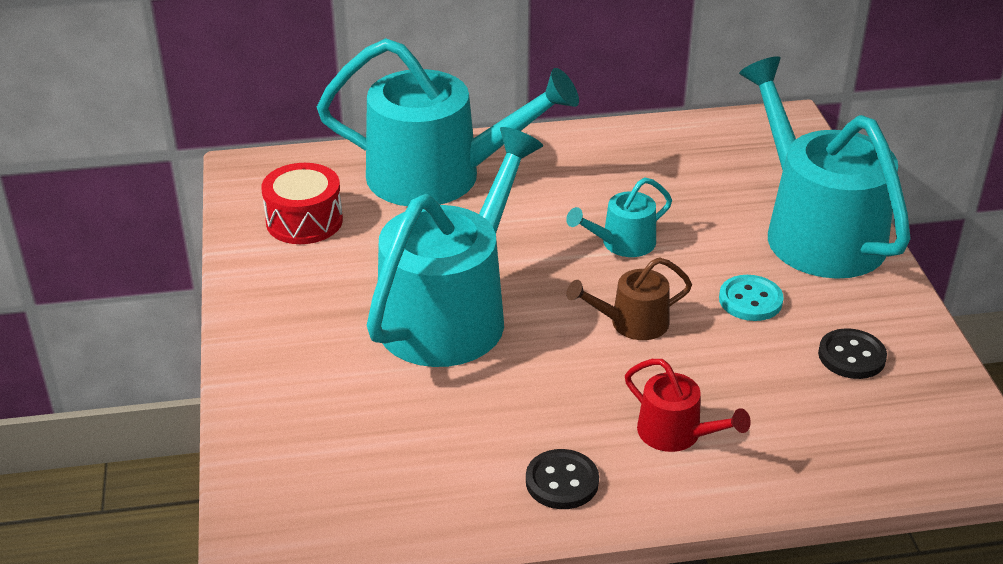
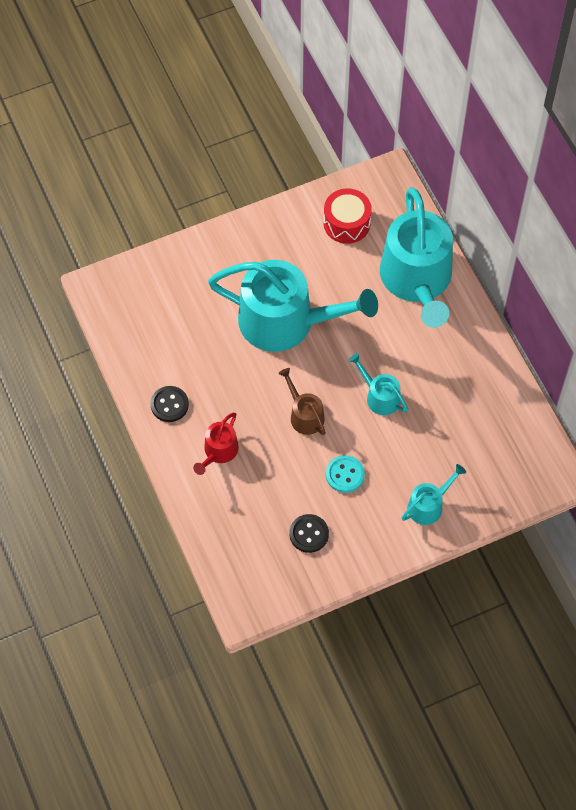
camera: 75 degrees right, 25 degrees up
turquoise watering can [739,56,911,279] -> turquoise watering can [402,464,466,525], size x0.45

